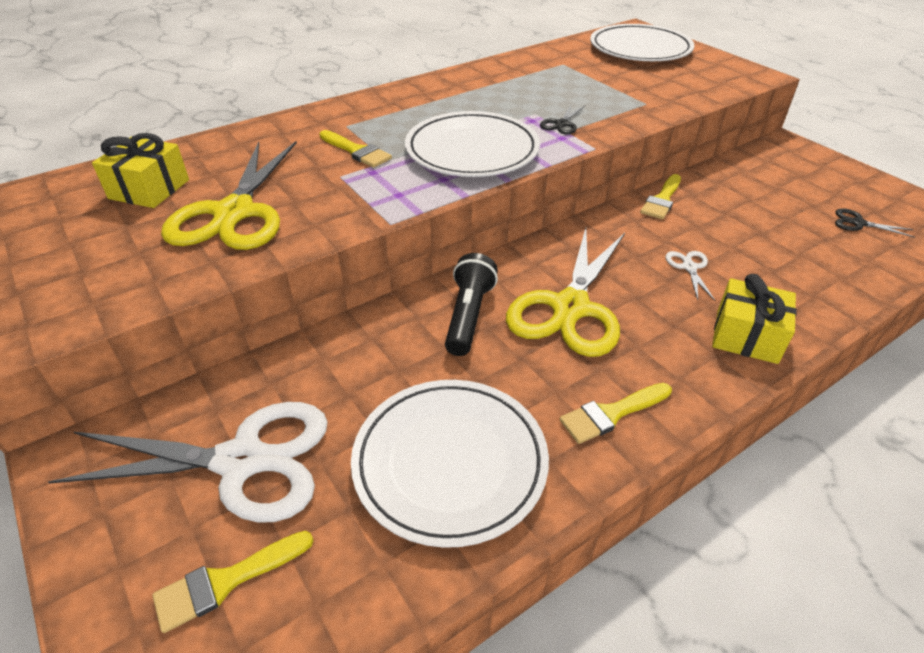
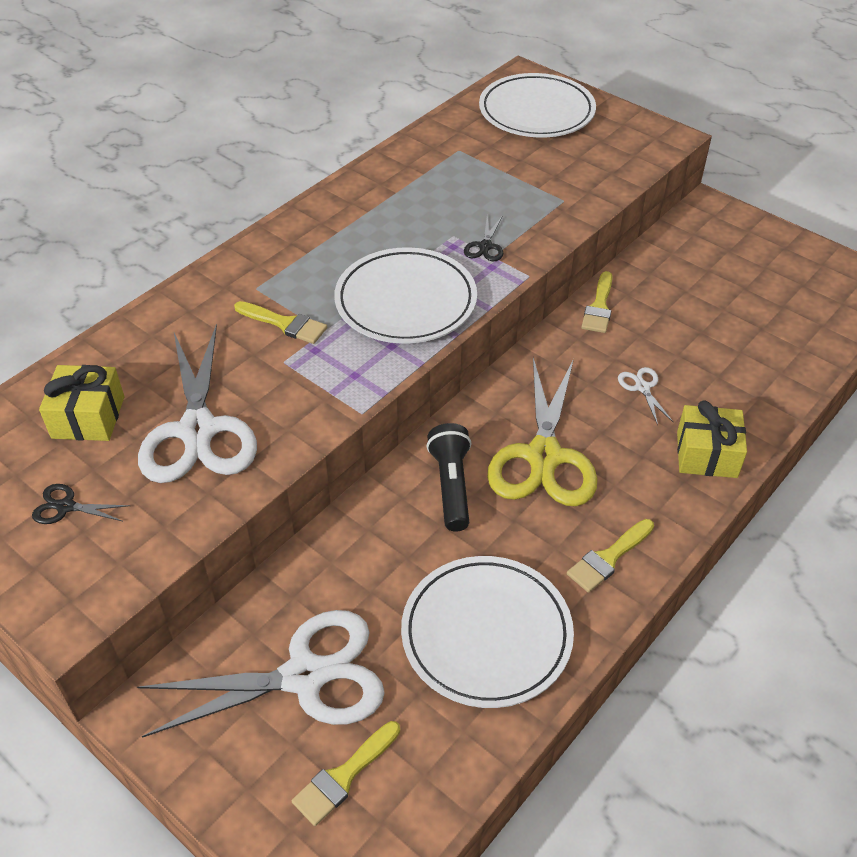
camera: 15 degrees left, 5 degrees up
yellow scissors [161,141,297,250] -> white scissors [138,324,257,483]
black scissors [835,208,915,238] -> black scissors moved to [32,484,130,524]

